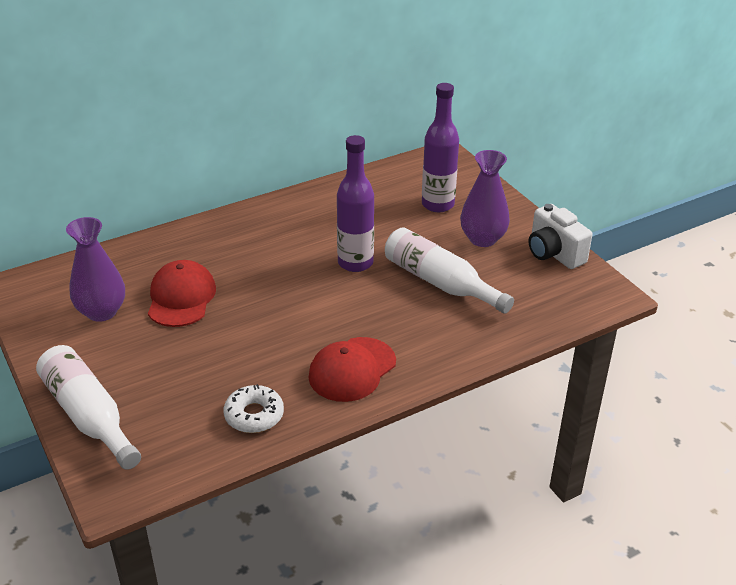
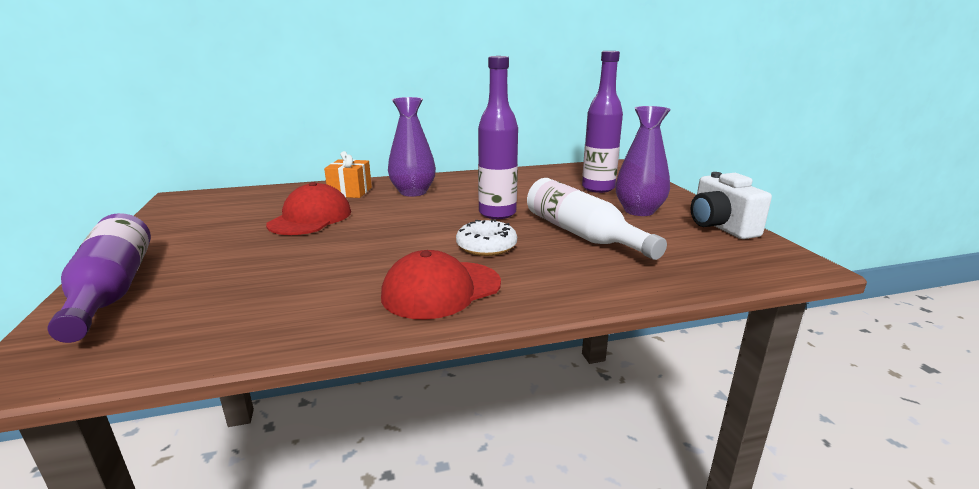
camera: 15 degrees right, 15 degrees down
white bottle [36,345,141,470] -> purple bottle [48,213,151,343]
purple vase [66,217,125,322] -> purple vase moved to [388,97,436,197]
white donut [224,384,284,433] -> white donut moved to [456,219,517,256]
none -> orange gift [324,151,372,198]

